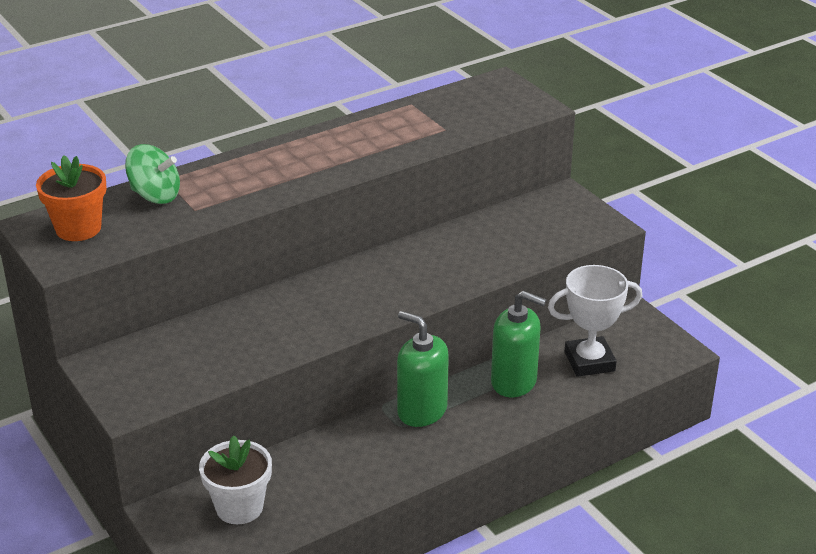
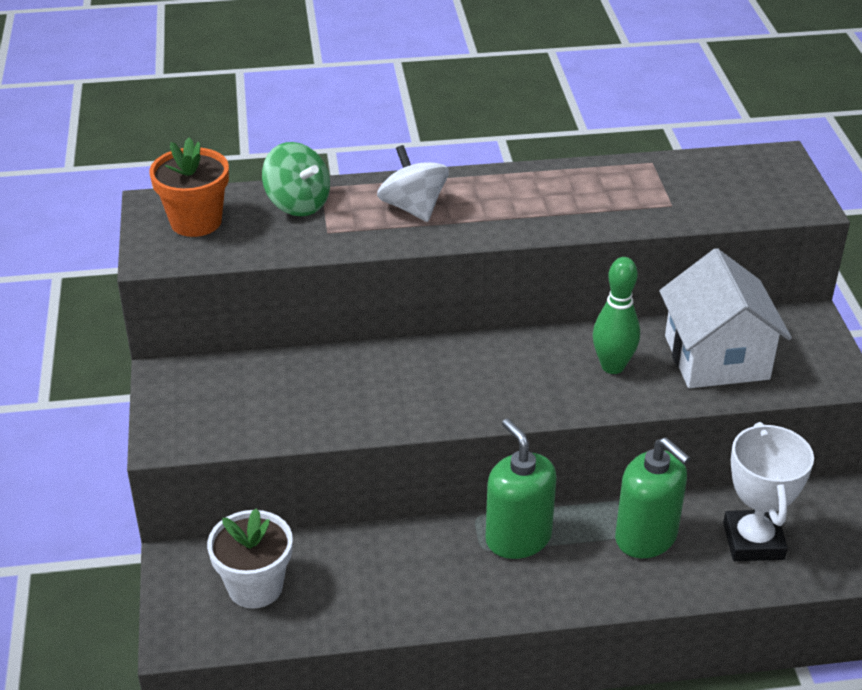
camera: 25 degrees right, 5 degrees up
white trophy [548,265,642,377] -> white trophy turned 75 degrees clockwise [723,422,814,561]
none -> white spinning top [377,145,449,222]
none -> green bowling pin [593,257,640,374]
none -> white house [659,248,792,388]

